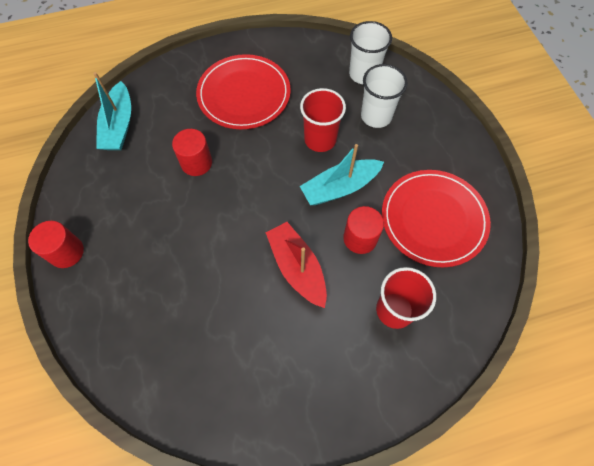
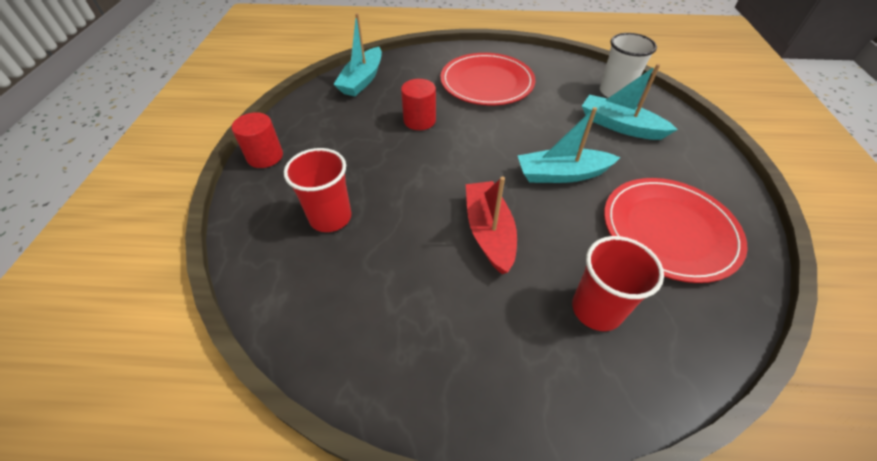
camera: 20 degrees right, 15 degrees down
red cup [300,88,346,152] -> red cup moved to [284,148,351,232]
red cylinder [343,206,384,254] -> none
white cup [361,64,408,128] -> turquoise boat [582,64,678,140]

